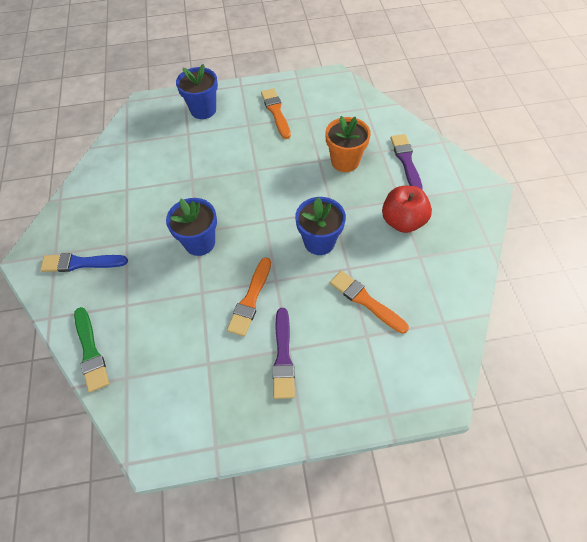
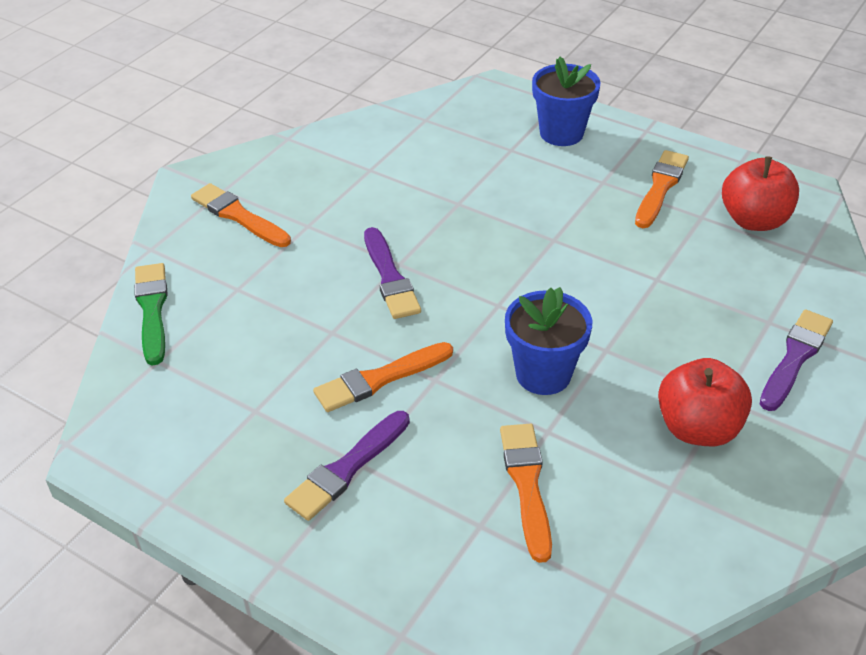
camera: 40 degrees right, 15 degrees down
blue brush [40,253,128,272] -> orange brush [191,183,291,247]
green brush [74,307,109,392] -> green brush turned 150 degrees clockwise [134,263,168,365]
blue flower pot [166,198,217,256] -> purple brush [364,227,421,319]
orange flower pot [325,116,371,172] -> none
none -> red apple [722,156,799,231]

